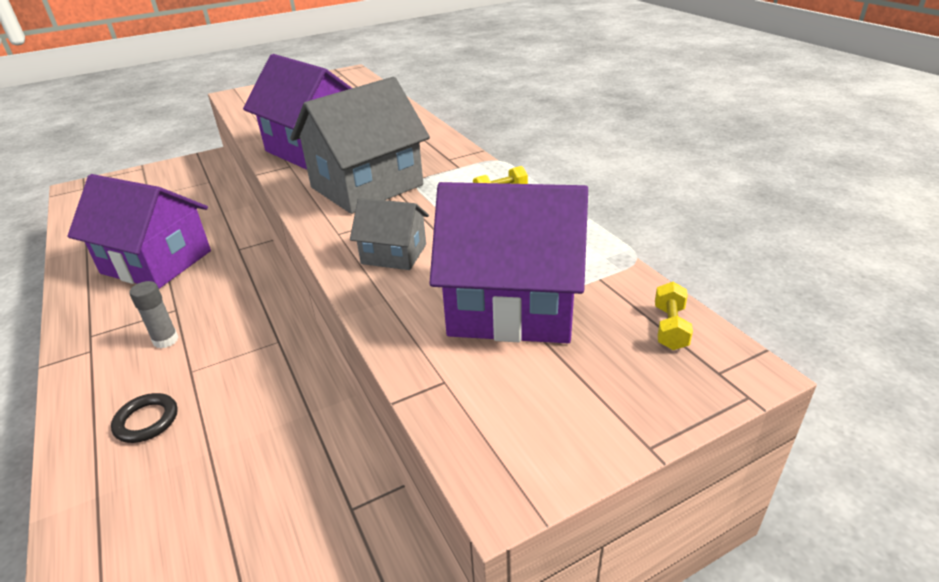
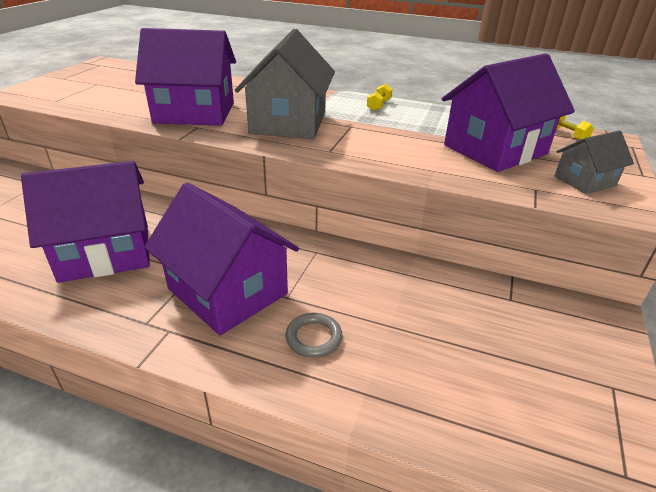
camera: 45 degrees left, 0 degrees up
black ring [111,393,178,443] -> grey ring [286,313,343,358]
grey glue stick [129,281,179,348] -> purple house [144,182,299,335]
grey house [350,198,429,270] -> grey house moved to [555,130,634,194]

